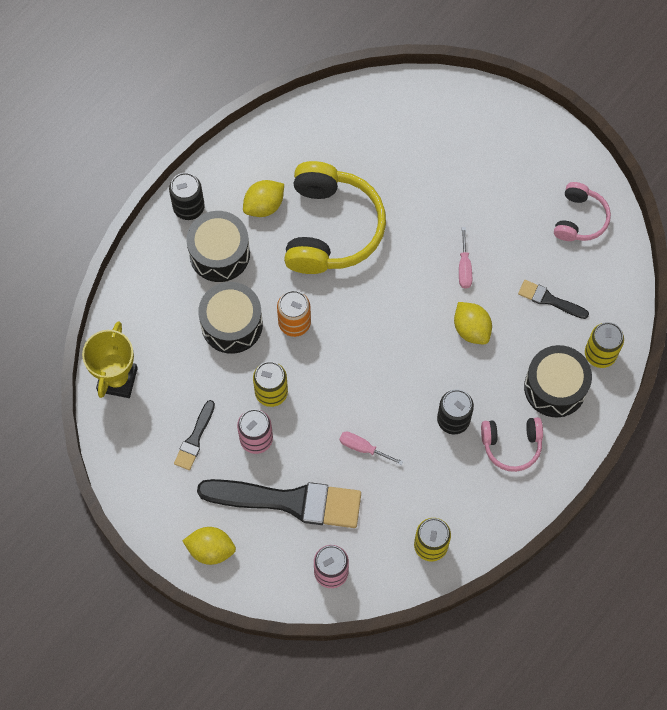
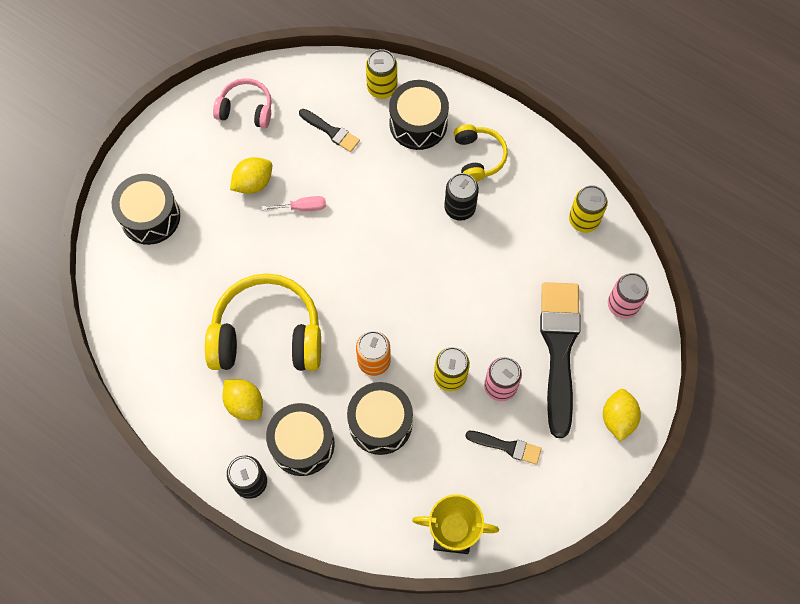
camera: 95 degrees left, 0 degrees up
pink screwdriver [339,432,403,465] -> none
yellow lemon [454,302,492,344] -> yellow lemon moved to [230,157,272,194]
pink headphones [481,417,543,472] -> yellow headphones [454,124,508,182]
black brush [518,280,589,319] -> black brush turned 75 degrees counterclockwise [299,109,360,152]
none -> black drum [112,174,180,245]

